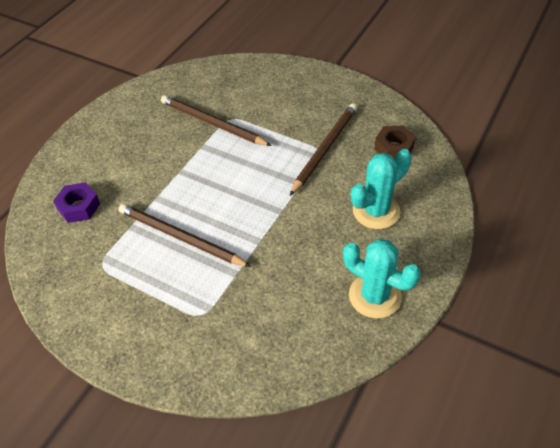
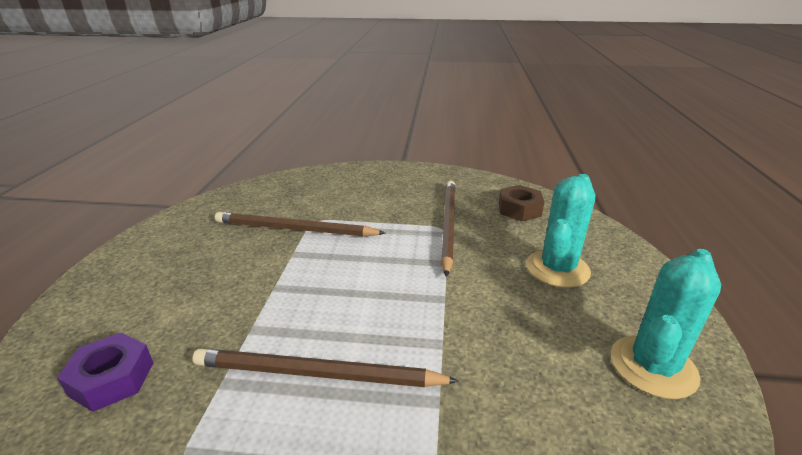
camera: 25 degrees left, 20 degrees down
turquoise cactus [343,239,421,318] -> turquoise cactus turned 60 degrees counterclockwise [611,249,721,399]

